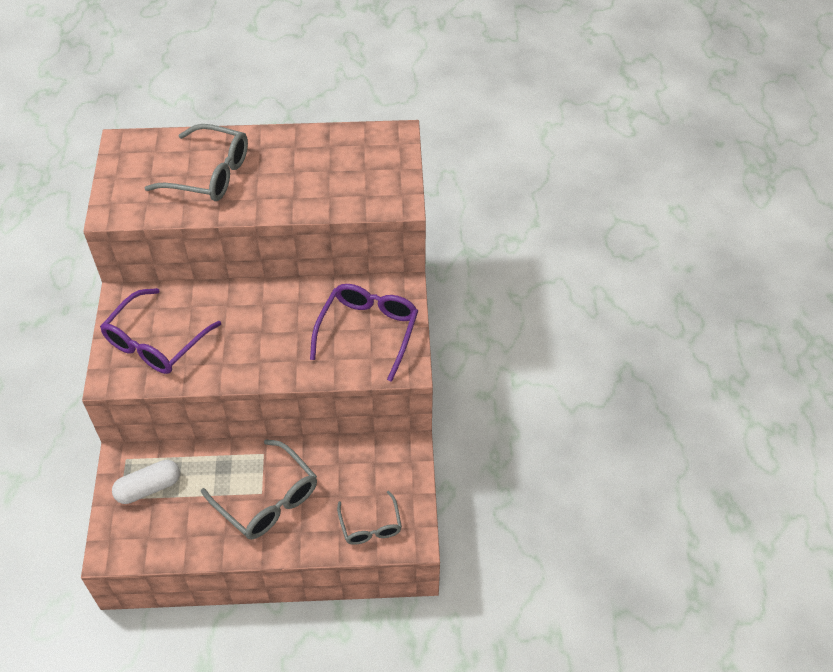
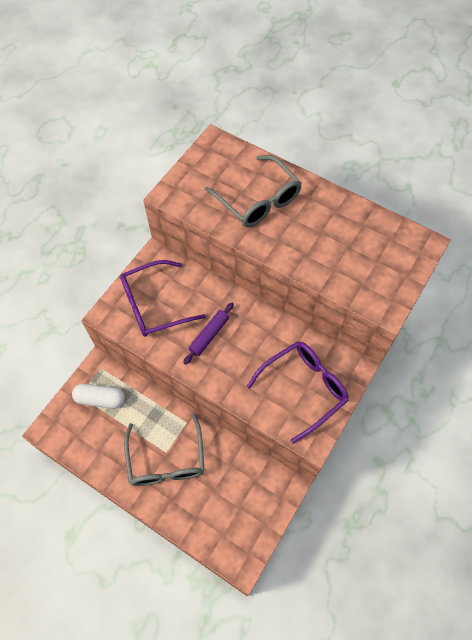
camera: 35 degrees right, 10 degrees up
grey glasses [337,491,402,545] -> none
none -> purple rolling pin [183,303,234,365]

